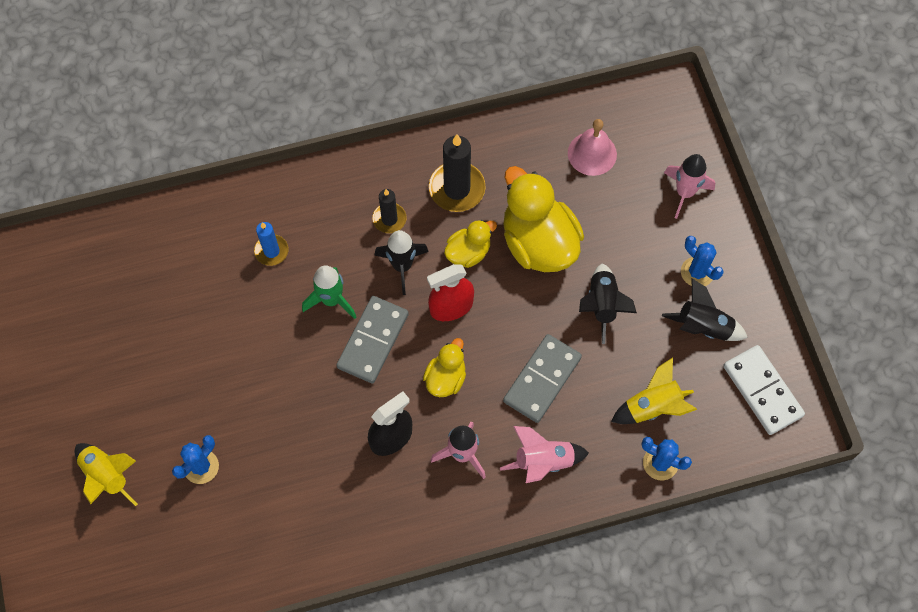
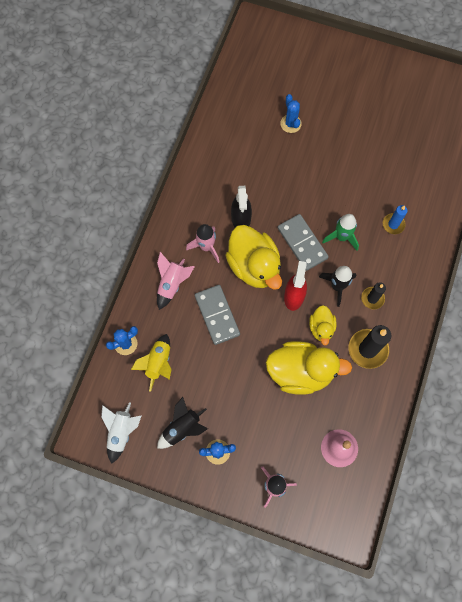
camera: 125 degrees right, 5 degrees up
yellow rocket [75,443,138,506] -> none
yellow duck [423,338,466,397] -> yellow duck [225,225,282,290], size x1.90
black rocket [579,264,637,344] -> none
white domino [723,345,805,435] -> white rocket [101,402,141,464]

